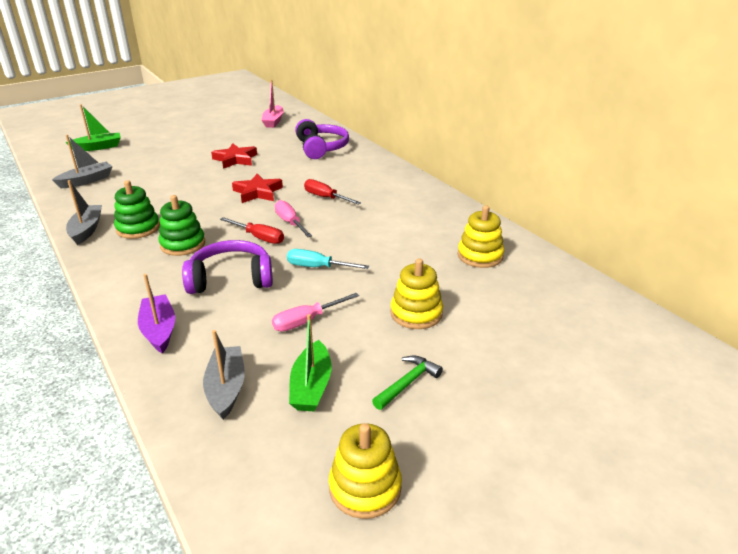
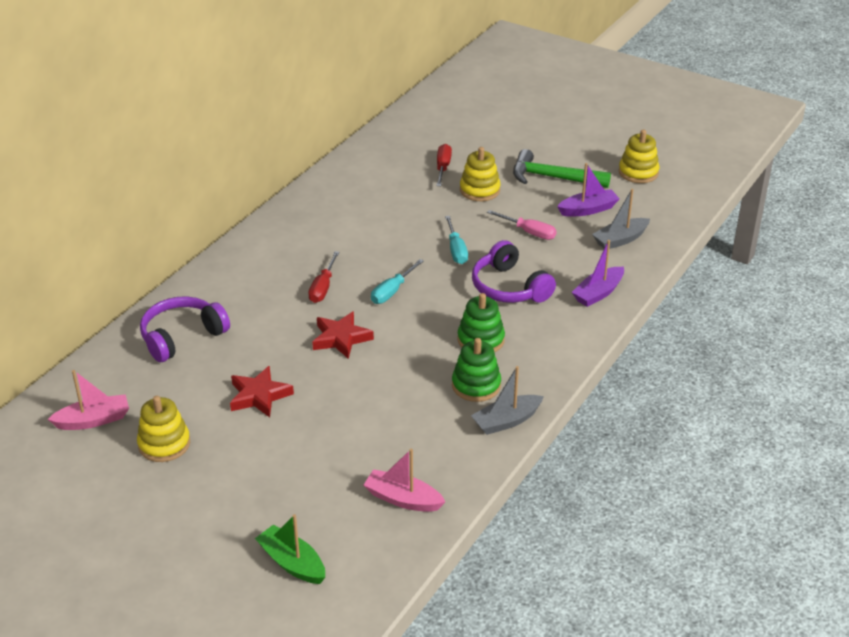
camera: 115 degrees left, 5 degrees up
grey boat [52,135,113,188] -> pink boat [364,449,446,512]
red screwdriver [220,217,284,244] -> red screwdriver moved to [436,144,452,186]
pink screwdriver [275,200,312,237] -> turquoise screwdriver [371,259,424,304]
green boat [289,314,331,411] -> purple boat [557,163,620,217]
green hammer [372,355,443,410] -> green hammer [513,149,611,188], size x1.80
yellow stacking toy [458,205,504,268] -> yellow stacking toy moved to [137,396,190,462]

